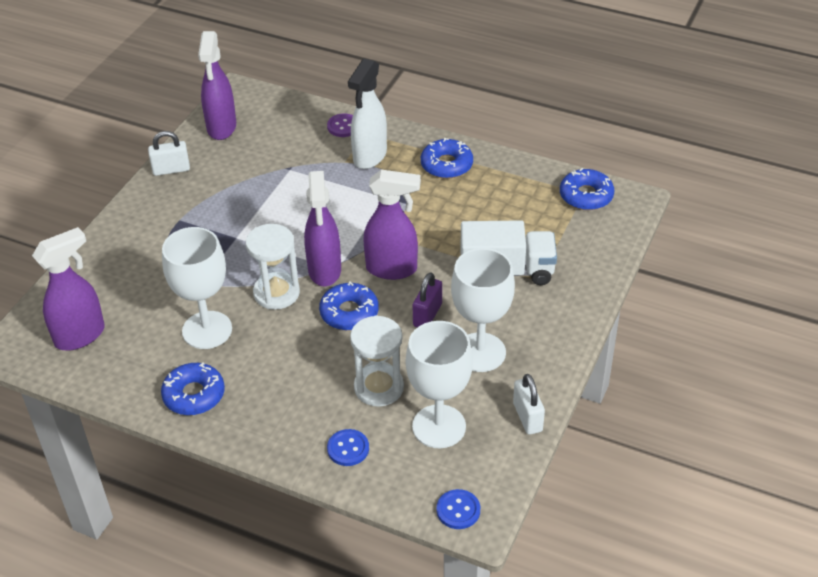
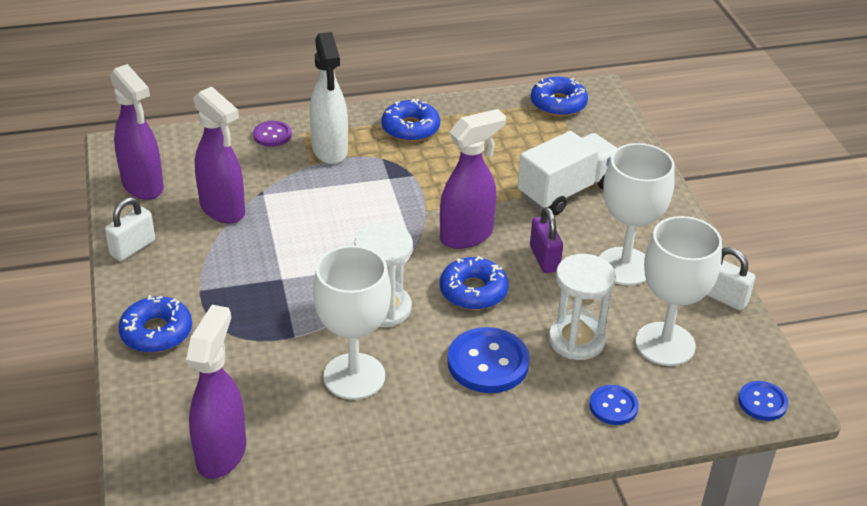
camera: 40 degrees left, 5 degrees down
blue donut [161,362,225,415] -> blue donut moved to [118,295,192,353]
purple spray bottle [304,171,341,286] -> purple spray bottle moved to [193,86,245,224]
none -> blue button [447,327,530,393]

